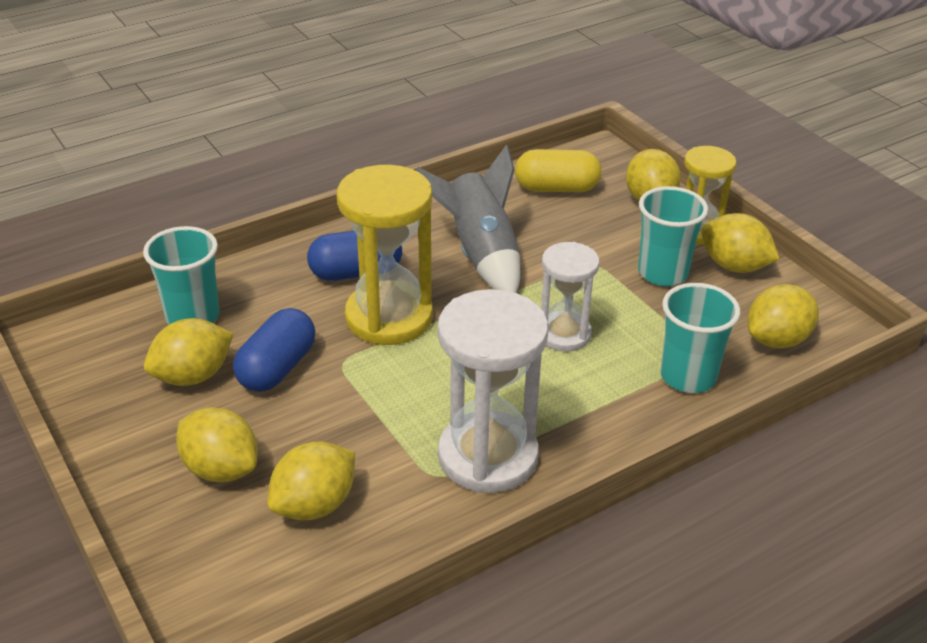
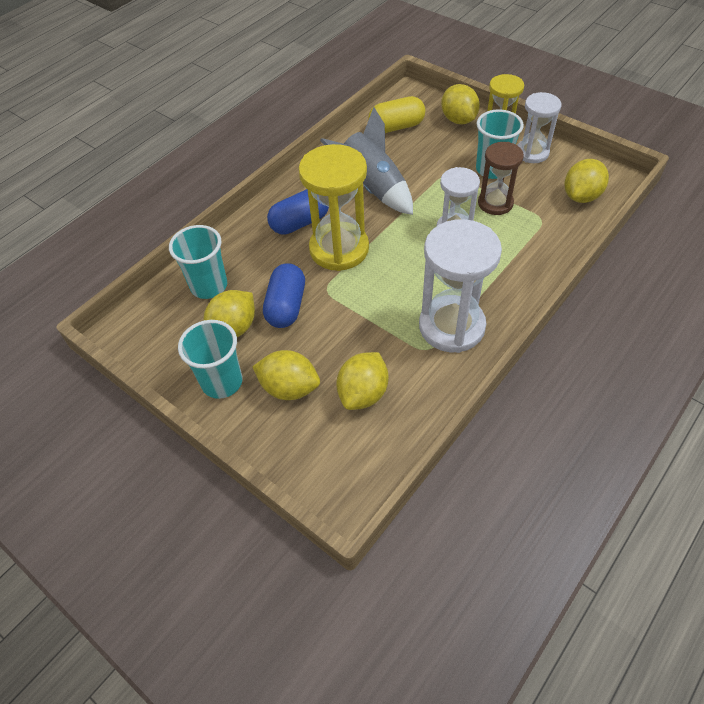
camera: 15 degrees left, 15 degrees up
turquoise cup [660,283,740,393] -> turquoise cup moved to [178,320,242,399]
yellow lemon [701,213,779,273] -> white hourglass [517,92,561,163]
none -> brown hourglass [478,142,524,215]

